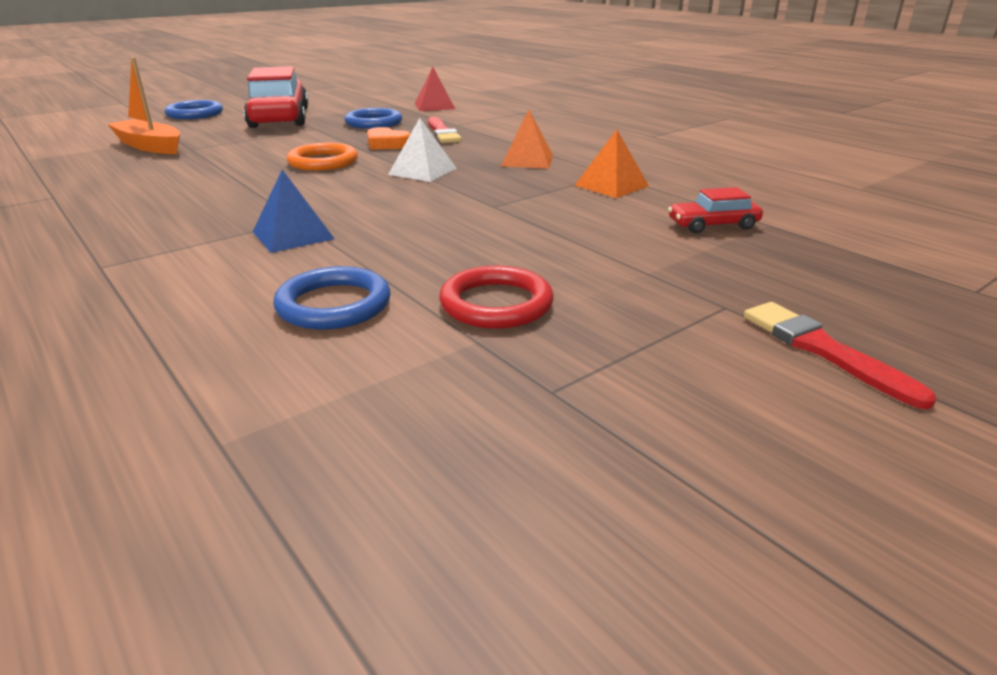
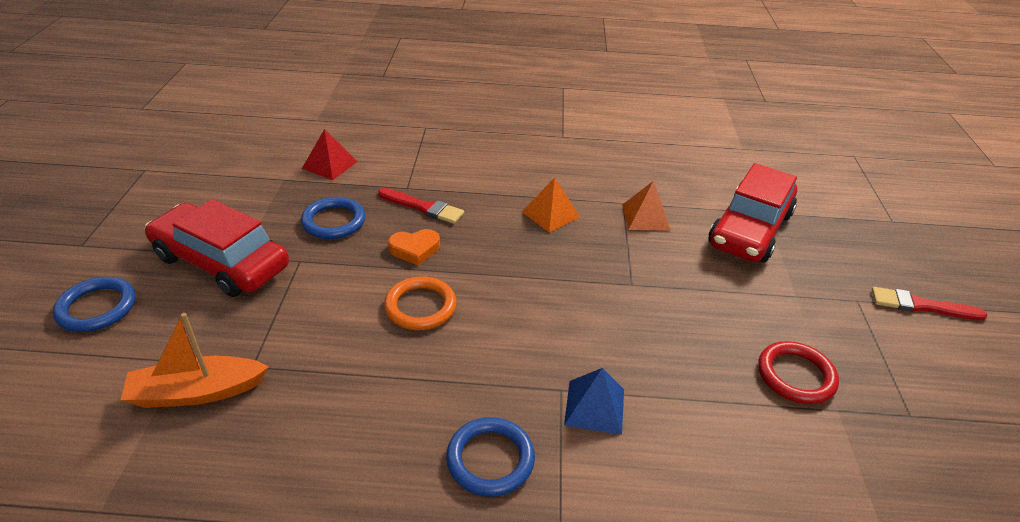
camera: 50 degrees left, 10 degrees up
blue ring [273,266,390,330] -> blue ring moved to [446,417,535,497]
white pyramid [388,118,457,182] -> none
red car [668,187,763,233] -> red car [709,163,797,262], size x2.19

